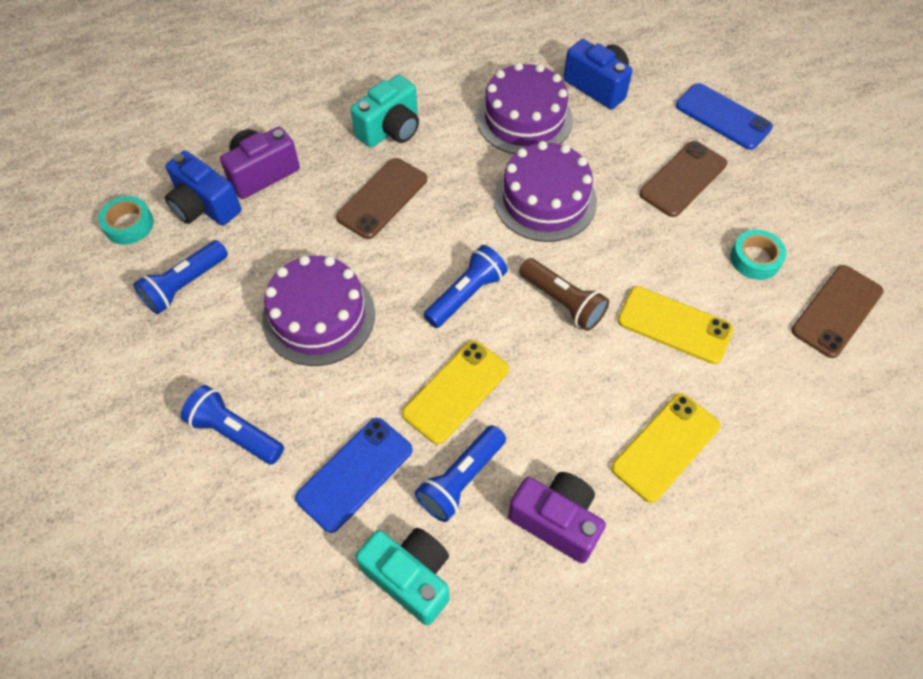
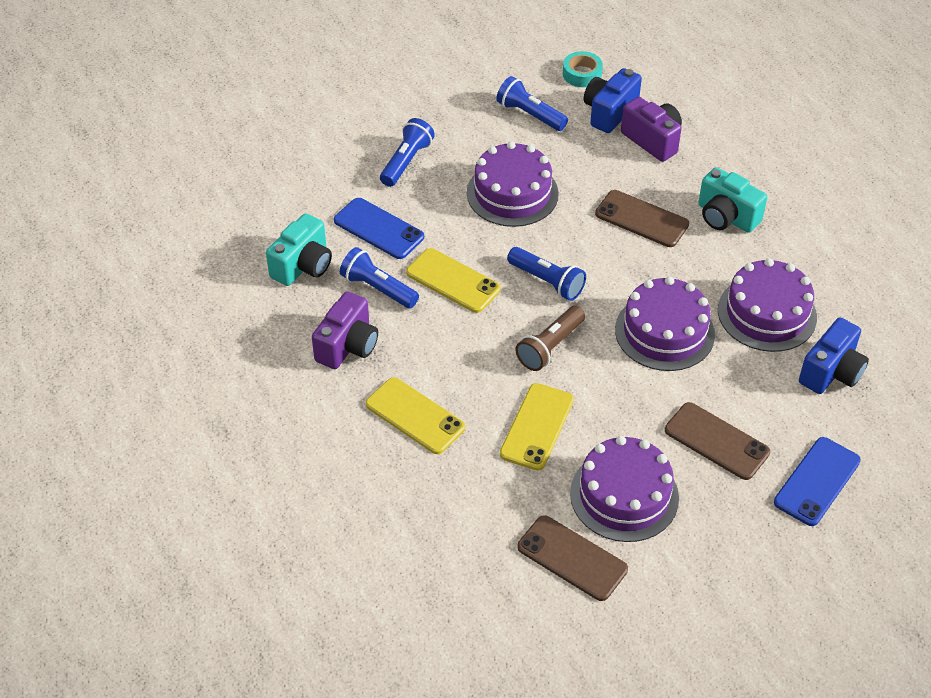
camera: 85 degrees right, 10 degrees down
turquoise tape [730,229,786,280] -> purple cake [570,436,679,542]

